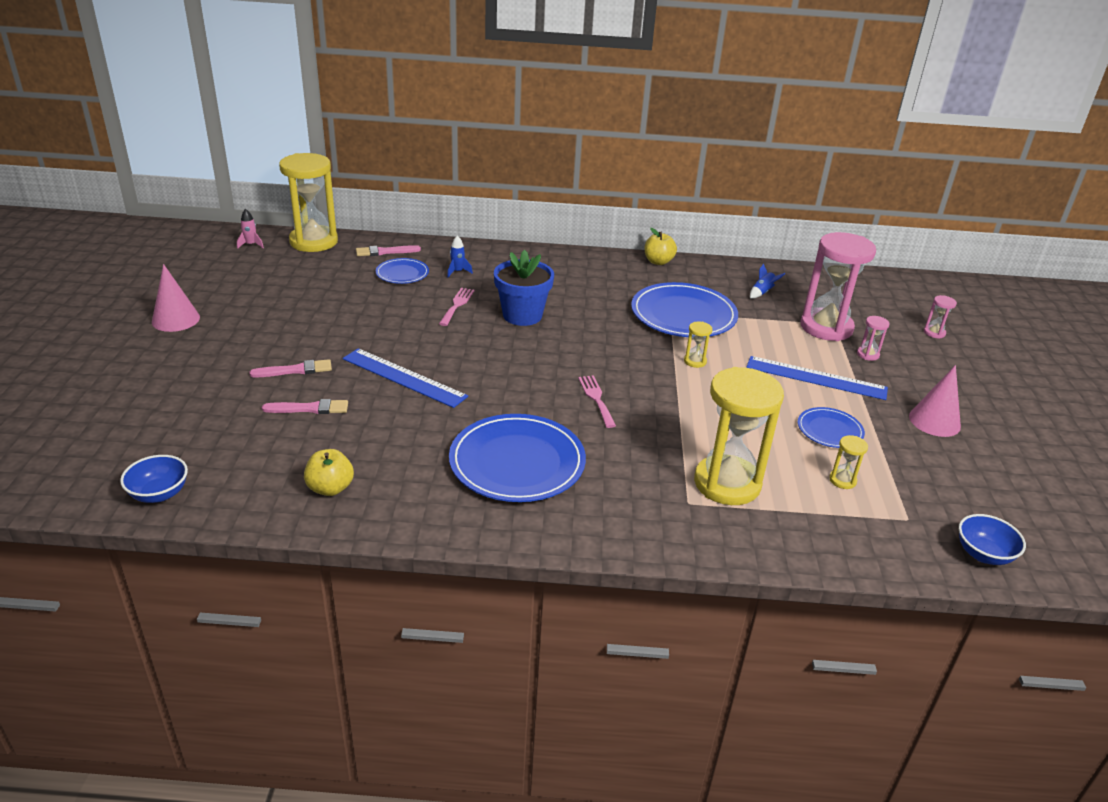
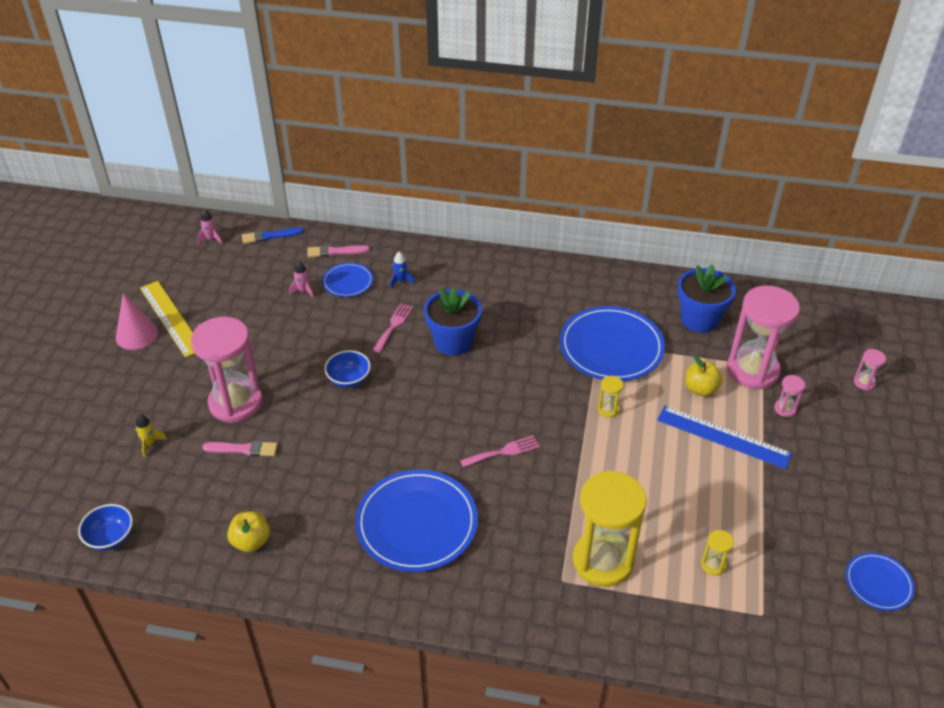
camera: 10 degrees right, 10 degrees up
pink brush [249,359,332,377] -> pink hourglass [191,317,263,423]
yellow hourglass [279,153,338,252] -> blue brush [242,227,304,244]
blue ruler [343,348,468,408] -> none
pink fork [578,375,616,428] -> pink fork turned 75 degrees clockwise [460,435,540,467]
yellow apple [645,228,677,265] -> yellow apple moved to [685,356,723,397]
blue rocket [750,264,785,298] -> blue flower pot [678,264,736,333]
blue plate [798,407,865,448] -> blue plate moved to [846,553,915,611]
pink cone [909,365,961,437] -> none
blue bowl [959,514,1026,565] -> blue bowl moved to [324,350,371,388]
none -> yellow rocket [136,414,167,457]
none -> yellow ruler [140,281,195,358]
none -> pink rocket [289,261,314,298]

